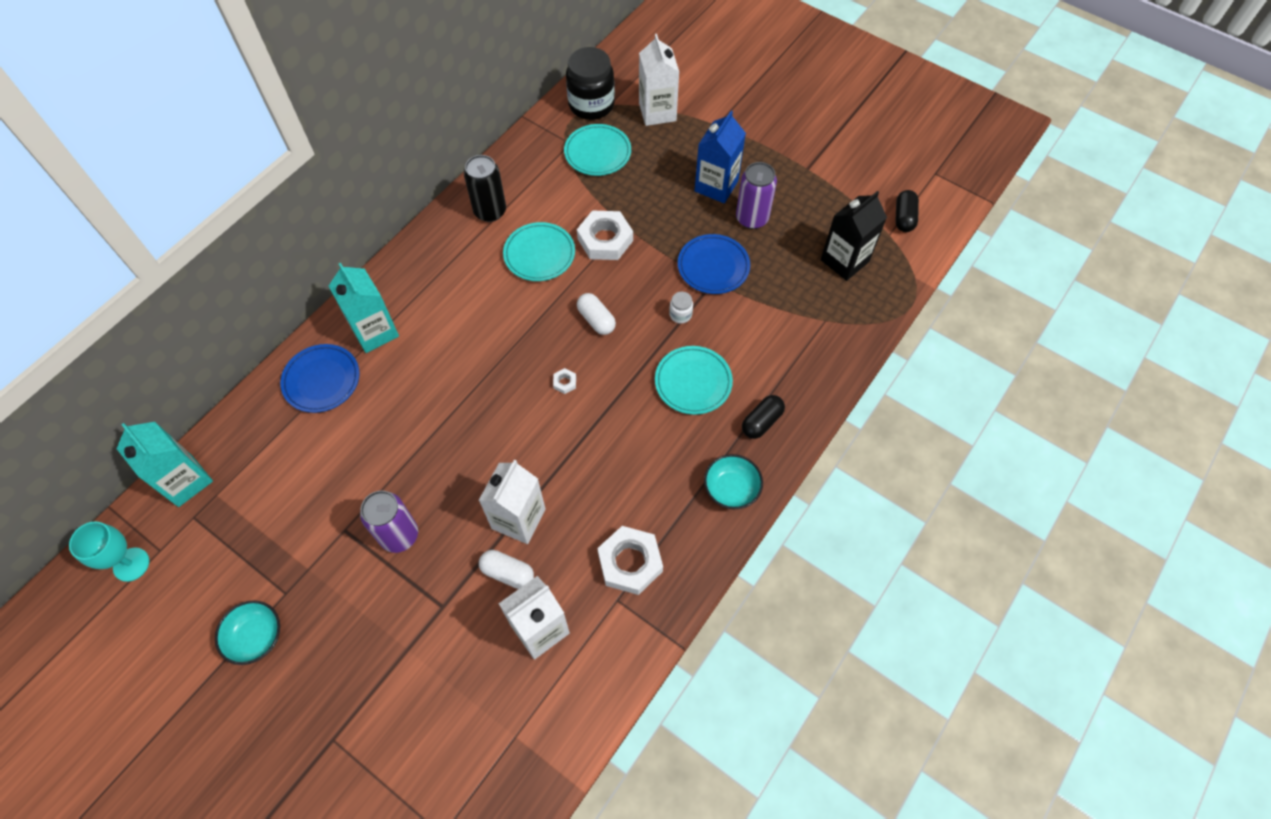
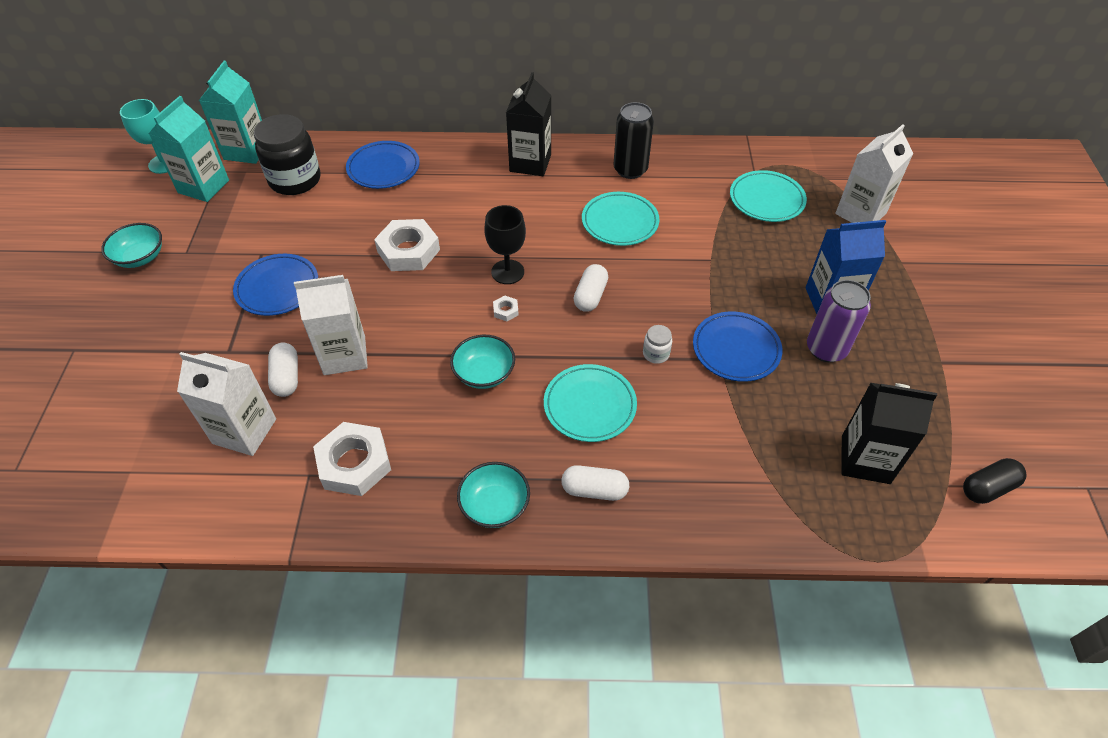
camera: 55 degrees right, 10 degrees down
turquoise carton [329,263,399,353] -> turquoise carton moved to [149,96,229,202]
purple can [360,491,418,553] -> blue plate [233,254,318,316]
black jar [566,47,615,120] -> black jar moved to [254,114,320,195]
white nut [577,210,633,260] -> white nut moved to [374,219,440,271]
black capsule [742,395,785,439] -> white capsule [562,465,629,501]
none -> turquoise bowl [450,335,515,389]
none -> black goblet [484,205,526,284]
none -> black carton [506,72,551,176]

